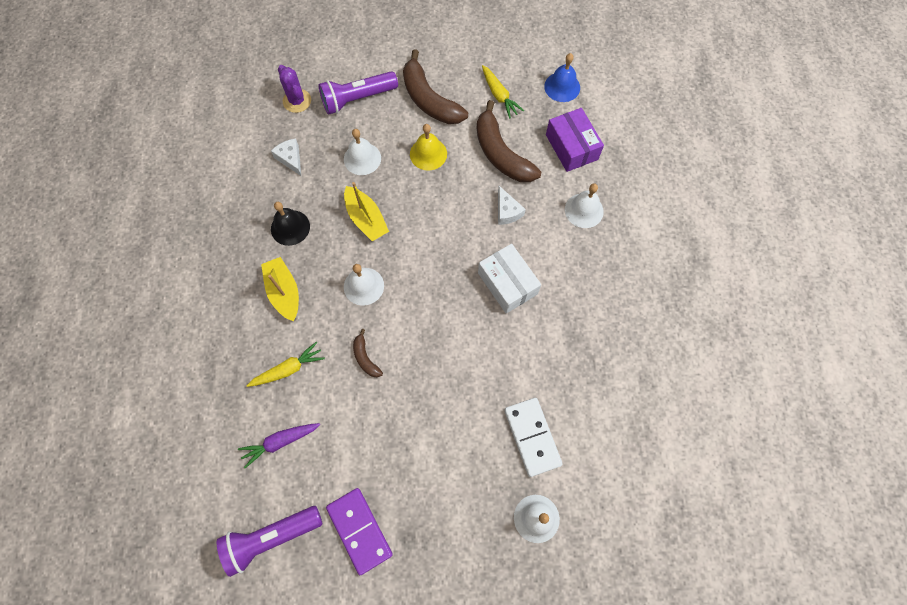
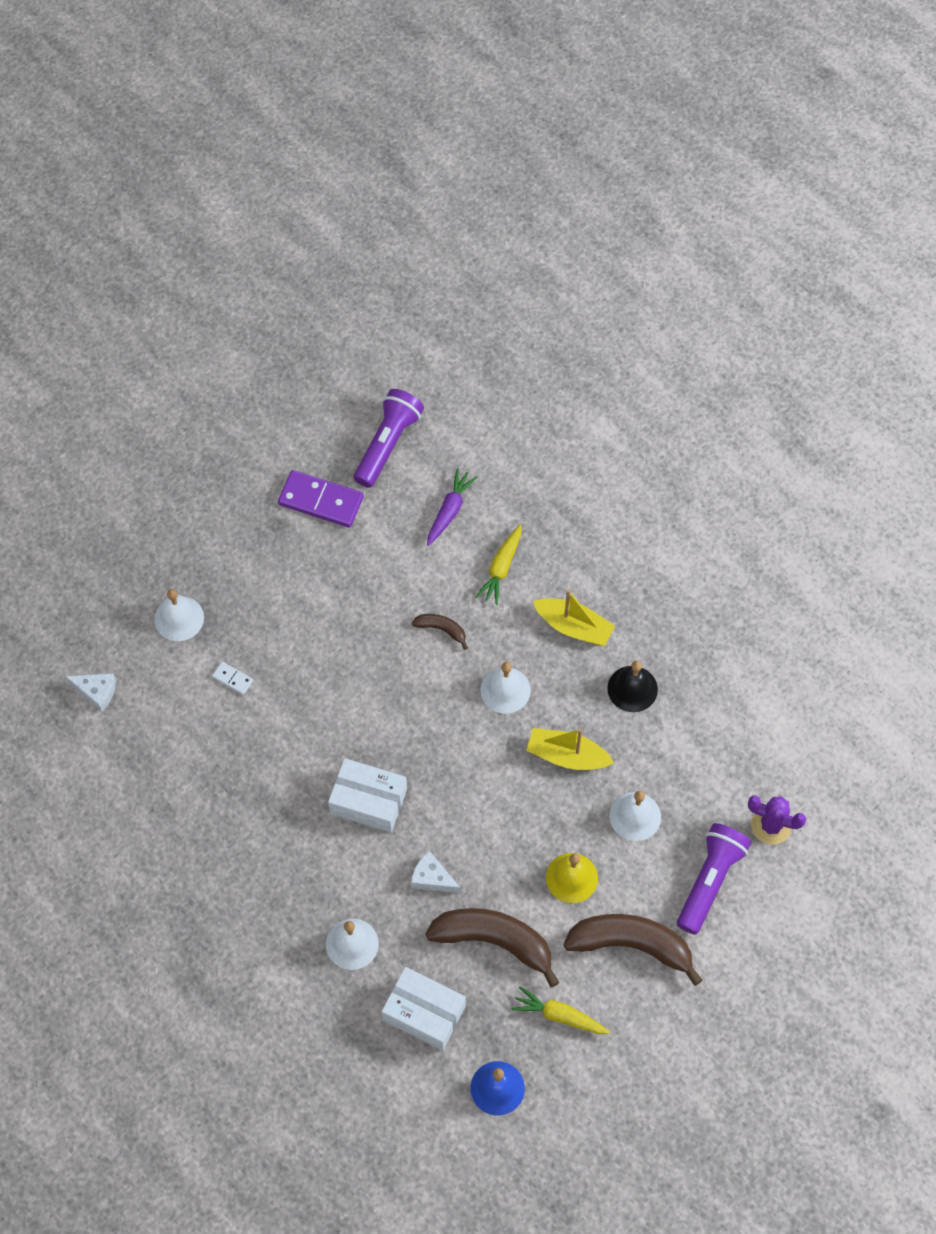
camera: 140 degrees right, 5 degrees down
white cheese [271,138,301,176] -> white cheese moved to [65,673,116,712]
white domino [504,398,563,477] -> white domino [212,662,253,695], size x0.47
purple box [546,108,604,172] -> white box [382,967,466,1050]

